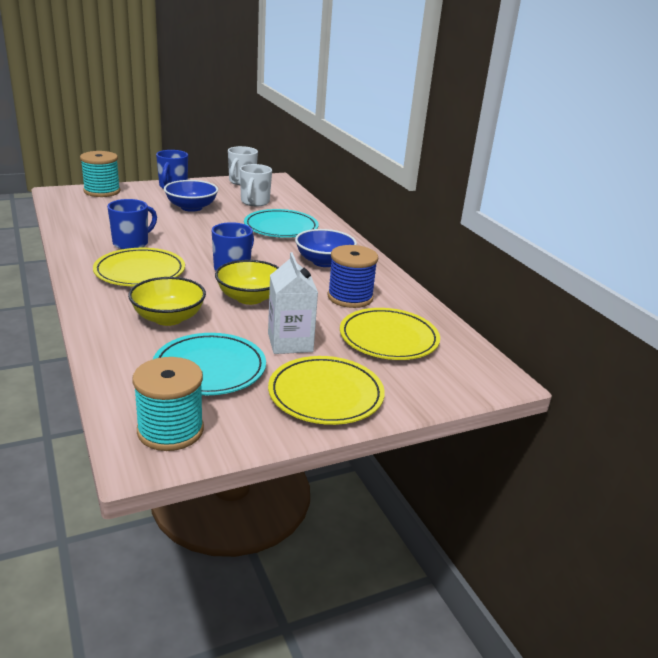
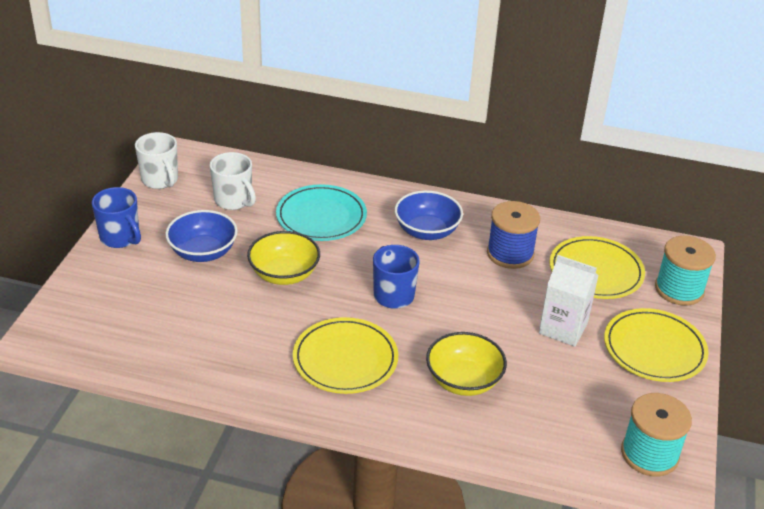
camera: 50 degrees left, 10 degrees up
turquoise spool [80,151,121,197] -> turquoise spool moved to [655,236,716,306]
blue mug [107,199,157,249] -> none
turquoise plate [153,333,266,395] -> none
yellow bowl [215,260,279,305] -> yellow bowl moved to [247,231,320,285]

